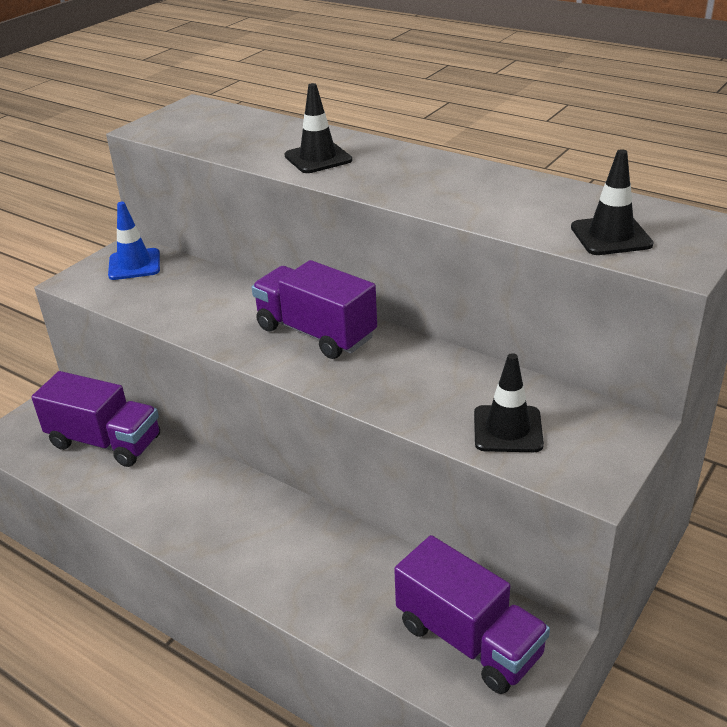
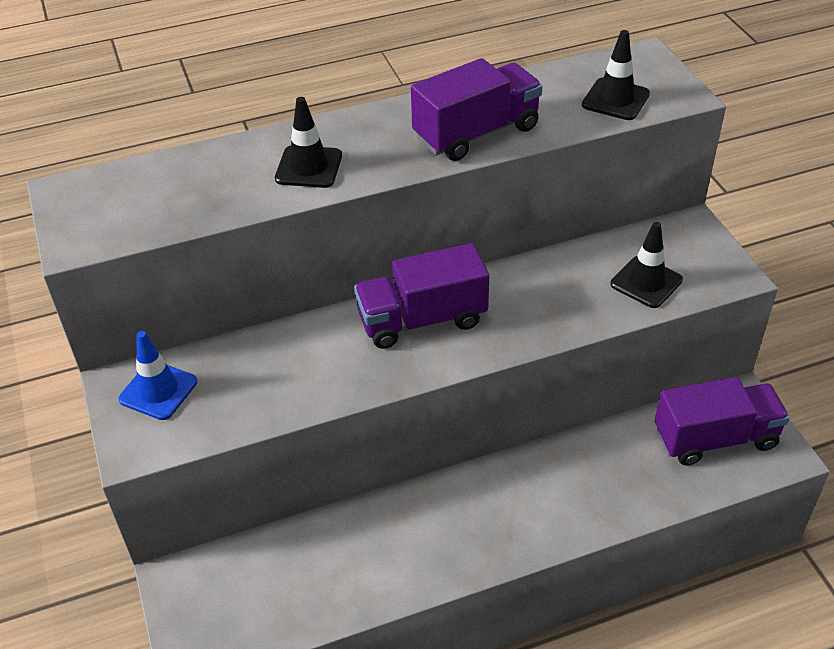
camera: 55 degrees left, 10 degrees up
purple truck [31,371,160,467] -> purple truck moved to [411,58,543,161]

